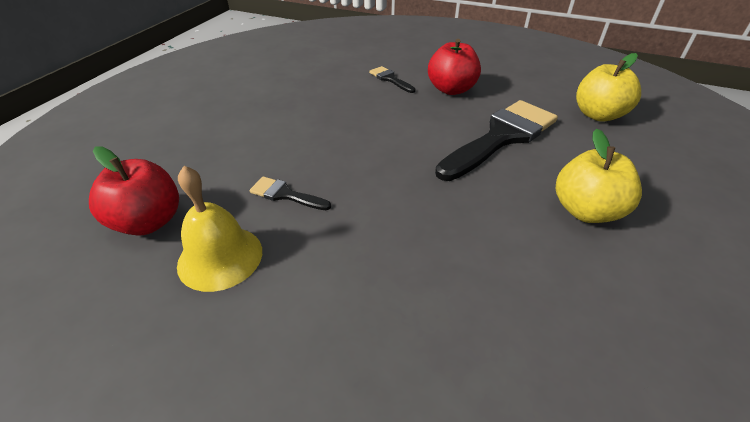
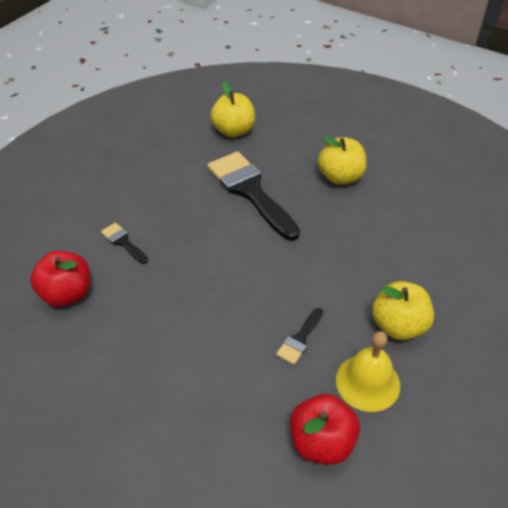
camera: 80 degrees left, 5 degrees up
black brush [369,66,416,93] -> black brush turned 75 degrees clockwise [101,222,148,264]
red apple [428,39,481,95] -> red apple moved to [30,251,90,307]
none -> yellow apple [372,281,434,340]

